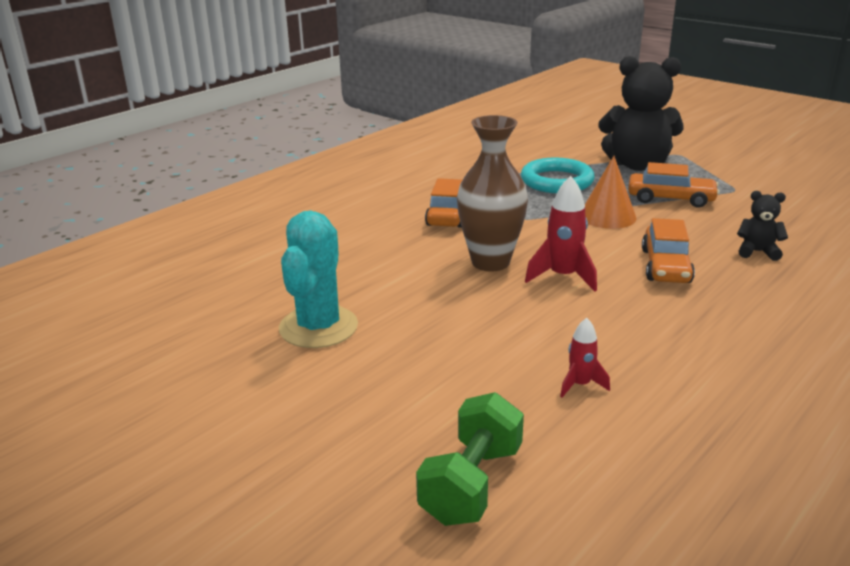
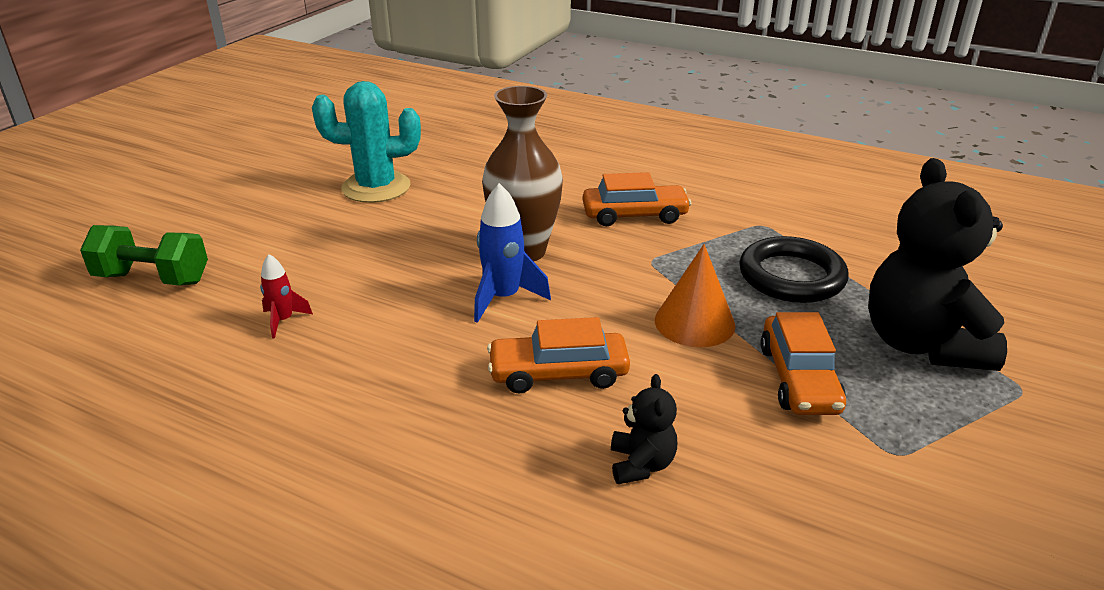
camera: 75 degrees right, 5 degrees up
turquoise ring [521,157,595,193] -> black ring [739,236,849,303]
red rocket [525,176,597,291] -> blue rocket [474,183,551,323]

